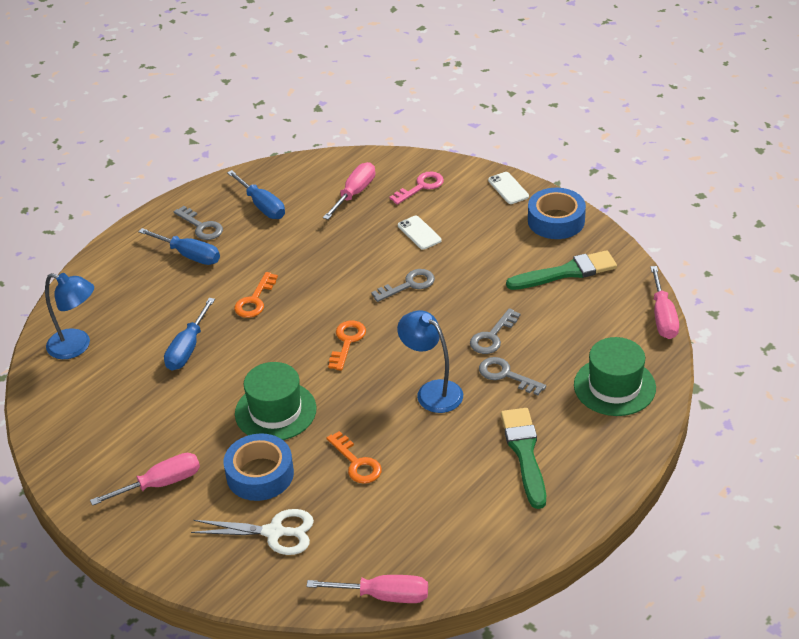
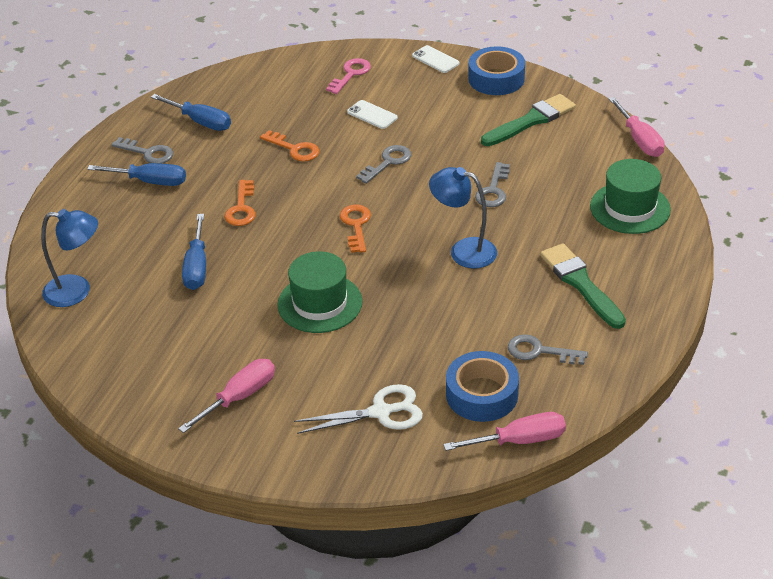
camera: 20 degrees left, 0 degrees up
blue tape [224,434,294,501] -> blue tape moved to [446,351,519,422]
pink screwdriver [323,162,375,220] -> none
orange key [326,431,382,484] -> orange key moved to [260,130,319,161]
grey key [479,357,546,395] -> grey key moved to [508,334,588,365]

